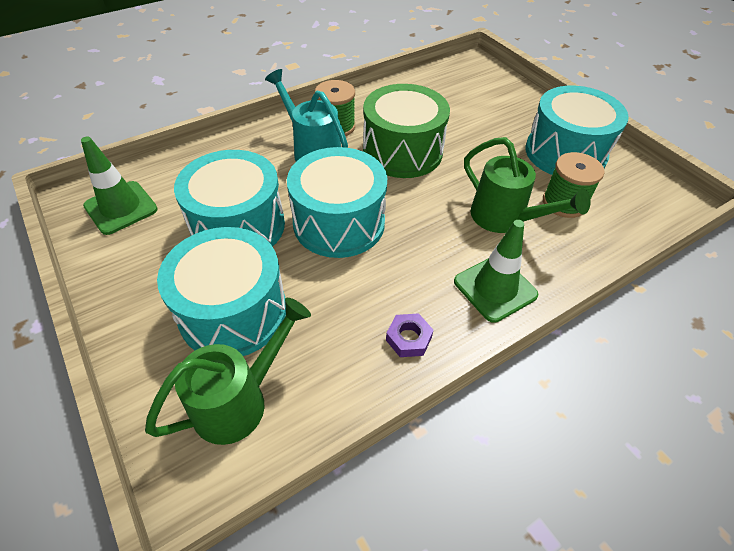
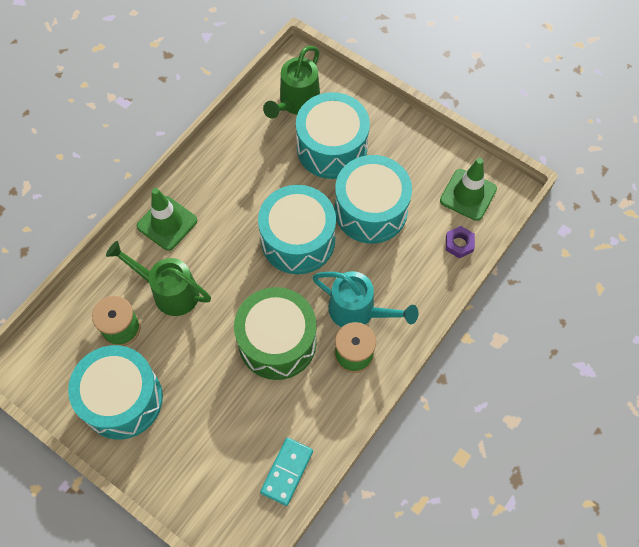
camera: 160 degrees right, 15 degrees up
purple nut [386,313,433,357] -> purple nut moved to [446,226,475,258]
none -> turquoise domino [260,438,313,506]

